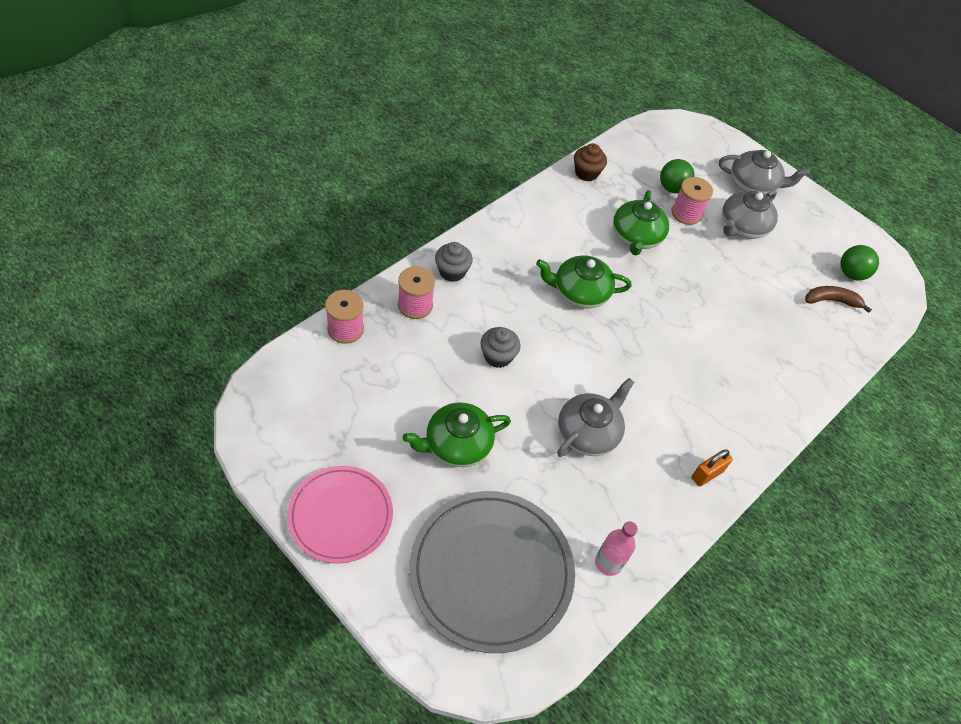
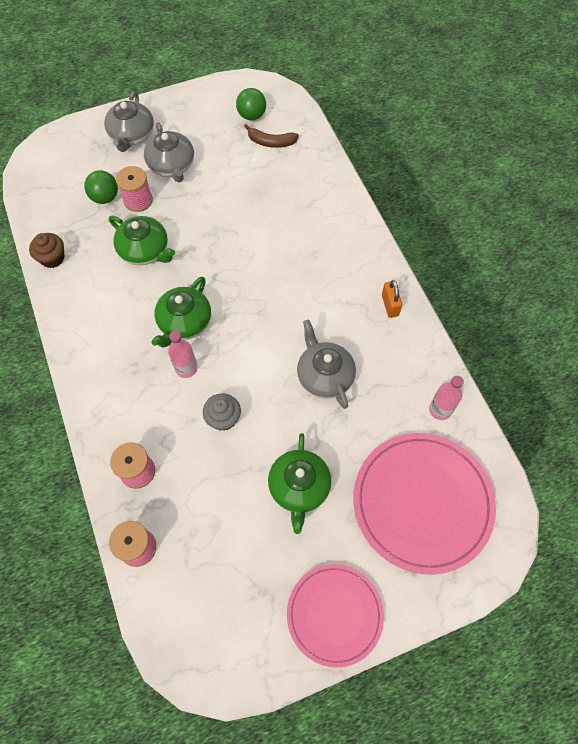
camera: 60 degrees left, 10 degrees up
grey plate [409,491,575,653] -> pink plate [353,433,496,575]
grey cupcake [435,242,473,282] -> none
grey teapot [719,150,810,195] -> grey teapot turned 150 degrees clockwise [104,91,154,152]
brown banana [805,286,872,313] -> brown banana turned 105 degrees counterclockwise [244,124,299,148]
none -> pink bottle [168,331,197,378]

